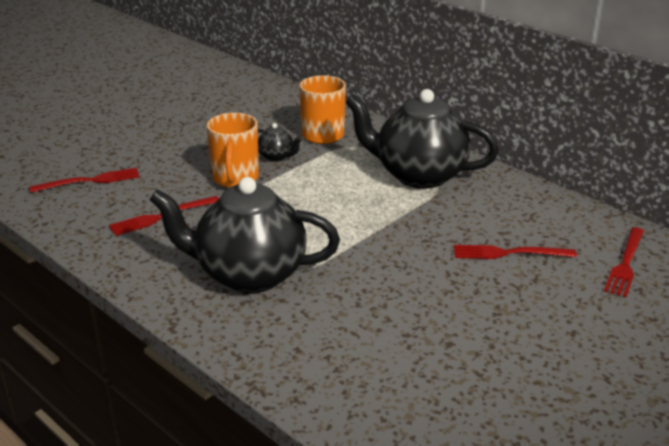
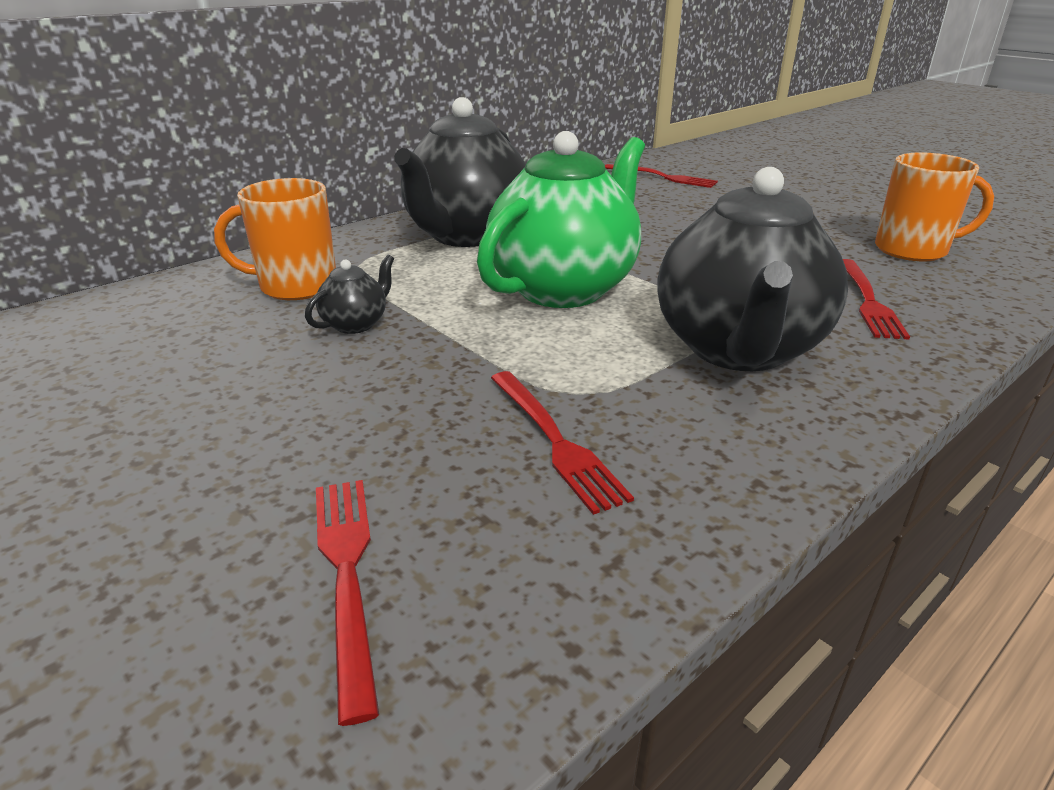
camera: 85 degrees left, 0 degrees up
orange mug [207,113,259,188] -> orange mug moved to [875,153,994,261]
red fork [454,245,577,259] -> red fork moved to [843,259,910,340]
none -> green teapot [477,131,645,308]

